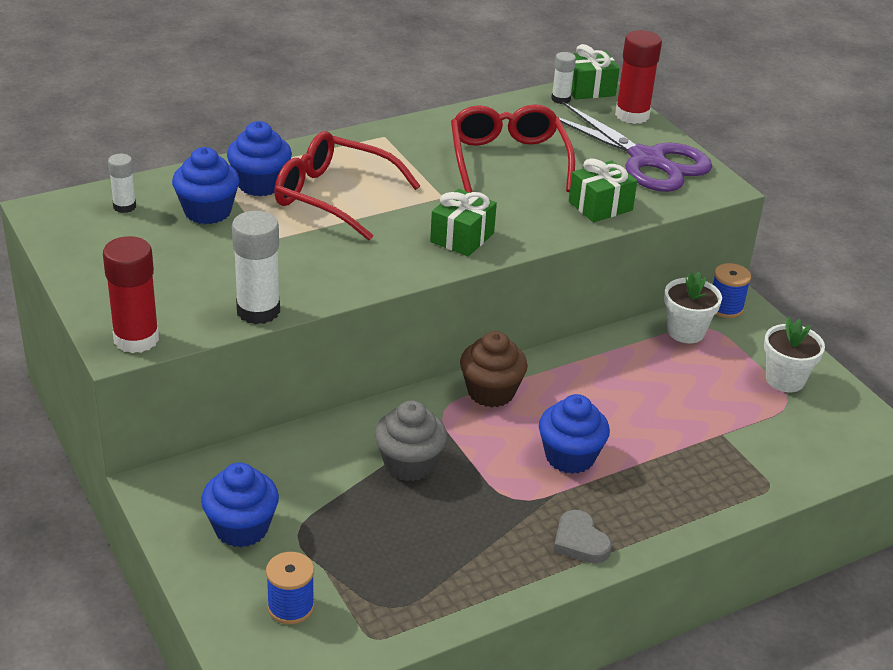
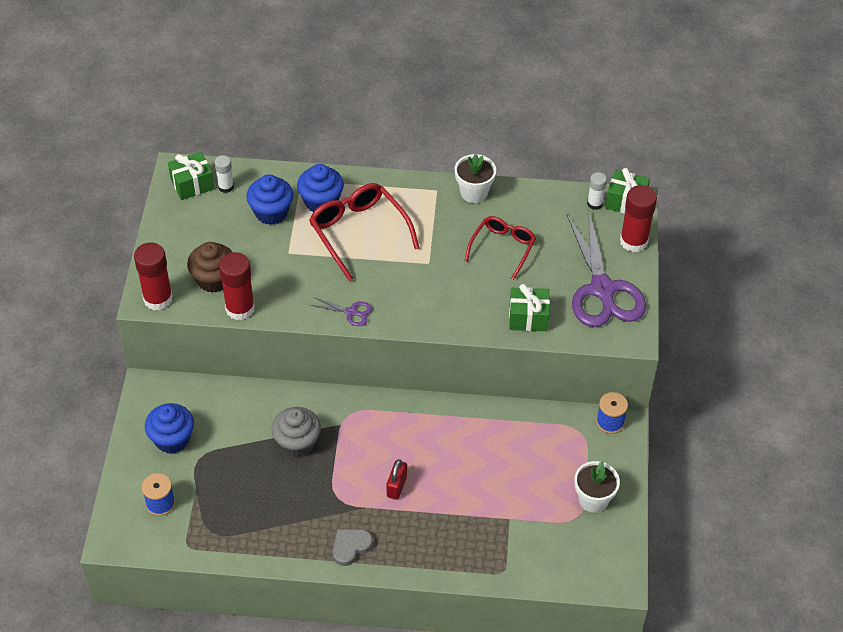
camera: 35 degrees right, 15 degrees up
white glue stick [232,211,280,324] -> red glue stick [219,252,255,320]
green gift [430,189,497,256] -> green gift moved to [168,152,215,200]
red glasses [451,104,575,193] -> red glasses [465,216,536,280], size x0.66
brown cupcake [460,331,528,407] -> brown cupcake moved to [187,242,233,293]
blue cupcake [539,394,610,474] -> red padlock [387,459,407,500]
grey heart [554,510,612,564] -> grey heart turned 45 degrees clockwise [333,529,373,566]
white flower pot [664,272,722,343] -> white flower pot moved to [455,154,496,203]
none -> purple scissors [311,297,372,326]

